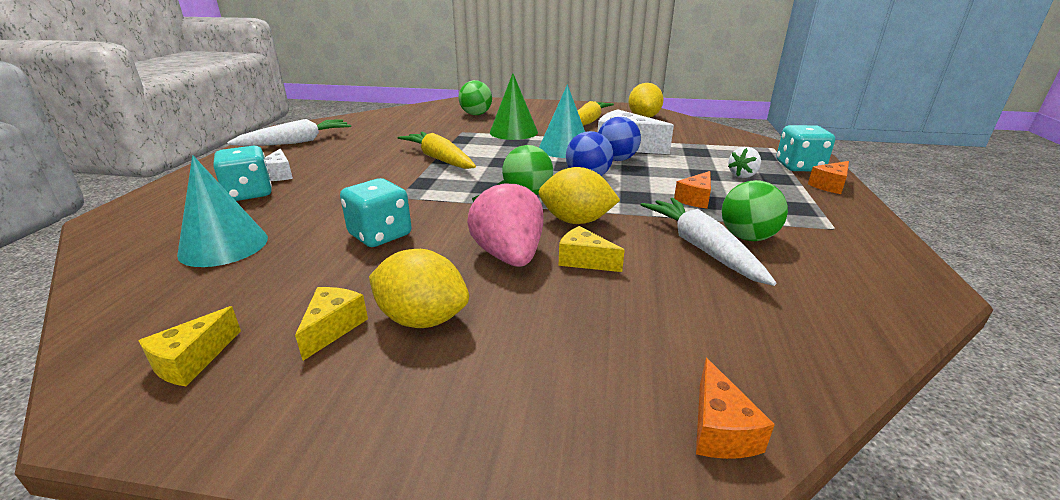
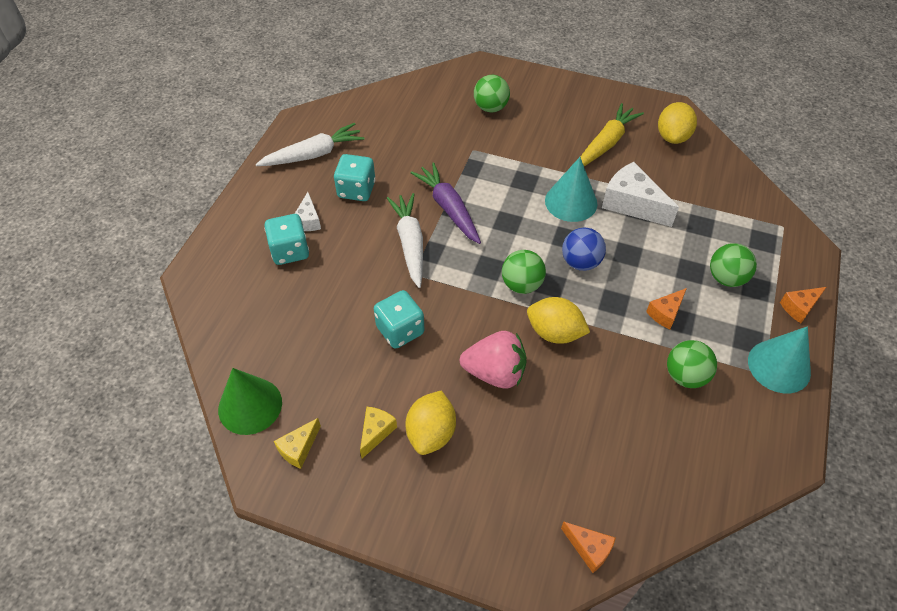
camera: 10 degrees right, 25 degrees up
turquoise cone [177,155,268,267] -> turquoise cone moved to [748,326,811,393]
yellow lemon [369,249,469,328] -> yellow lemon turned 75 degrees clockwise [405,390,456,455]
yellow carrot [398,132,476,169] -> purple carrot [410,162,481,244]
pink strawberry [467,180,544,267] -> pink strawberry turned 105 degrees clockwise [460,331,527,389]
green cone [490,73,538,140] -> green cone moved to [218,368,282,435]
yellow cheese [559,226,625,272] -> none
blue ball [598,117,641,161] -> none
white carrot [641,198,776,286] -> white carrot moved to [387,193,423,288]
orange cheese [696,358,775,459] -> orange cheese turned 60 degrees counterclockwise [561,521,615,573]
white strawberry [728,147,761,178] -> green ball [710,243,757,287]
turquoise dice [776,125,835,171] -> turquoise dice moved to [334,154,376,201]

